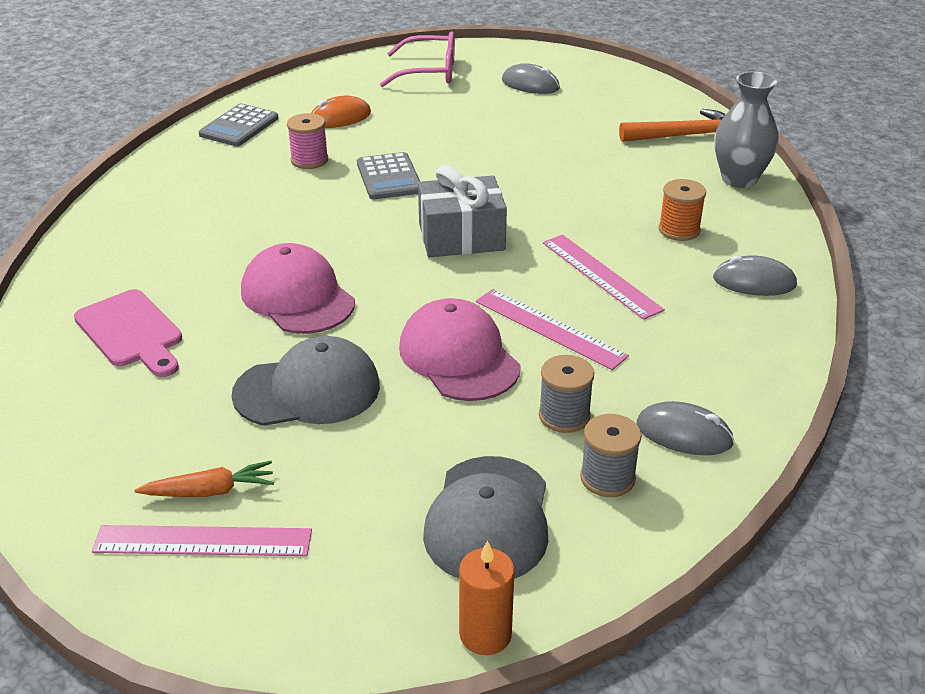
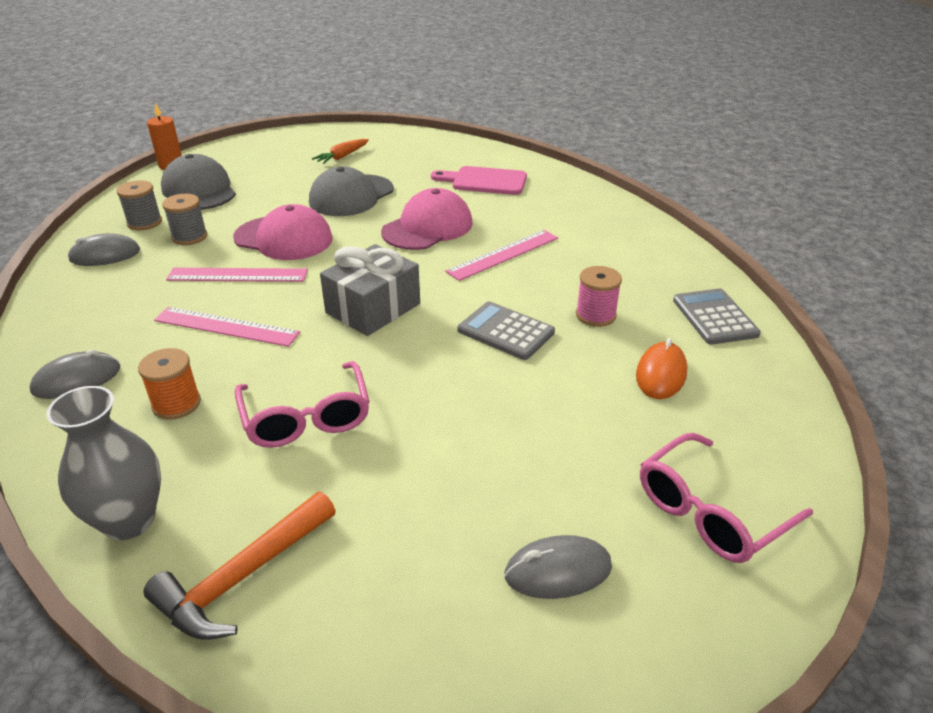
camera: 140 degrees right, 0 degrees up
pink ruler [92,525,312,556] -> pink ruler moved to [445,230,558,281]
pink cap [241,243,355,334] -> pink cap turned 60 degrees counterclockwise [381,188,473,250]
none -> pink glasses [234,361,370,448]

